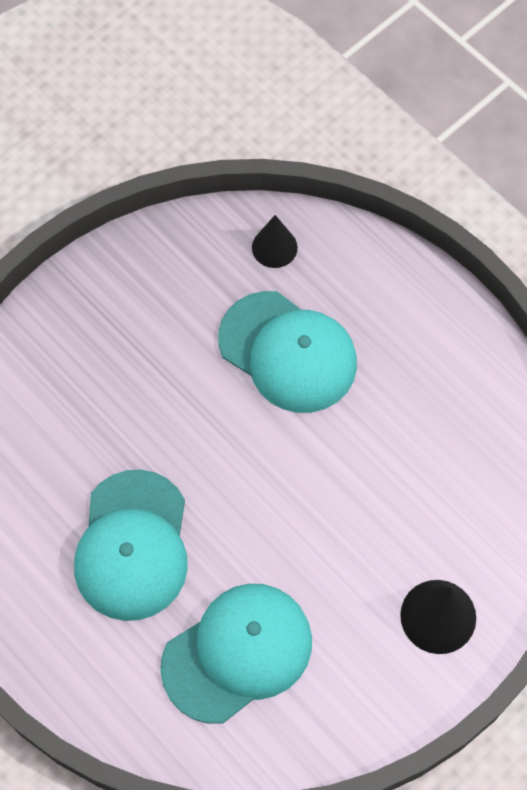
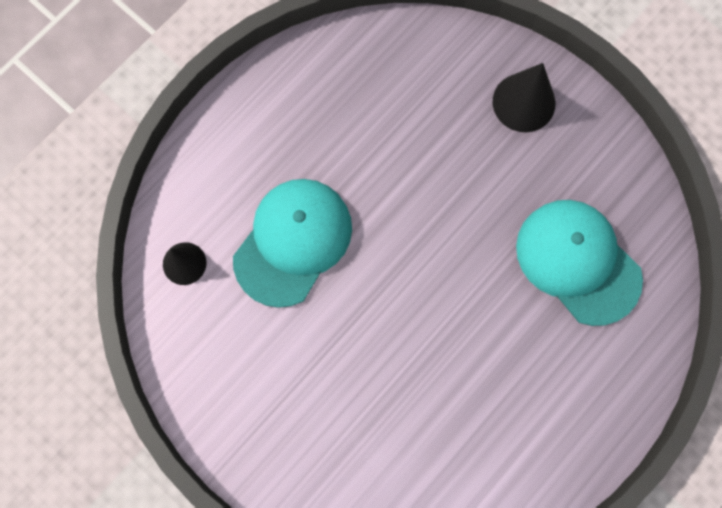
camera: 95 degrees left, 10 degrees up
turquoise cap [74,469,188,621] -> none

